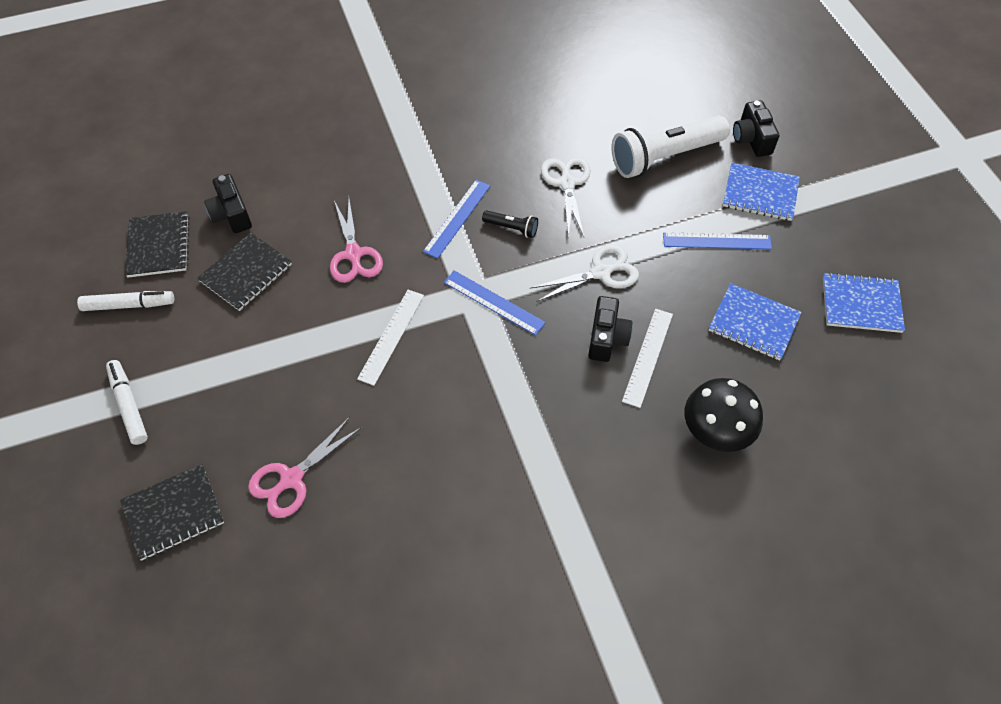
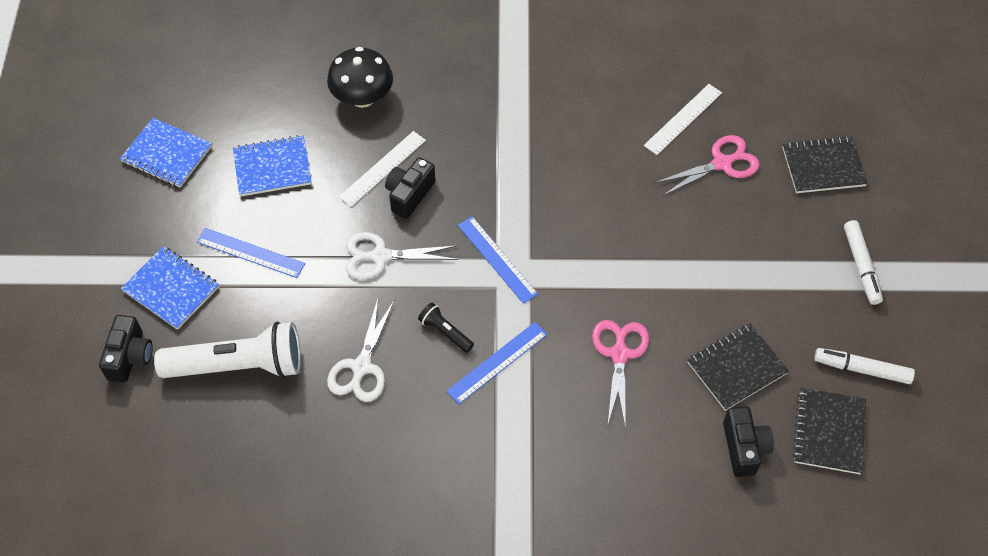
camera: 160 degrees left, 0 degrees up
white ruler [357,290,424,386] -> white ruler moved to [644,84,722,155]
blue notebook [709,283,801,361] -> blue notebook turned 60 degrees counterclockwise [233,135,312,197]

